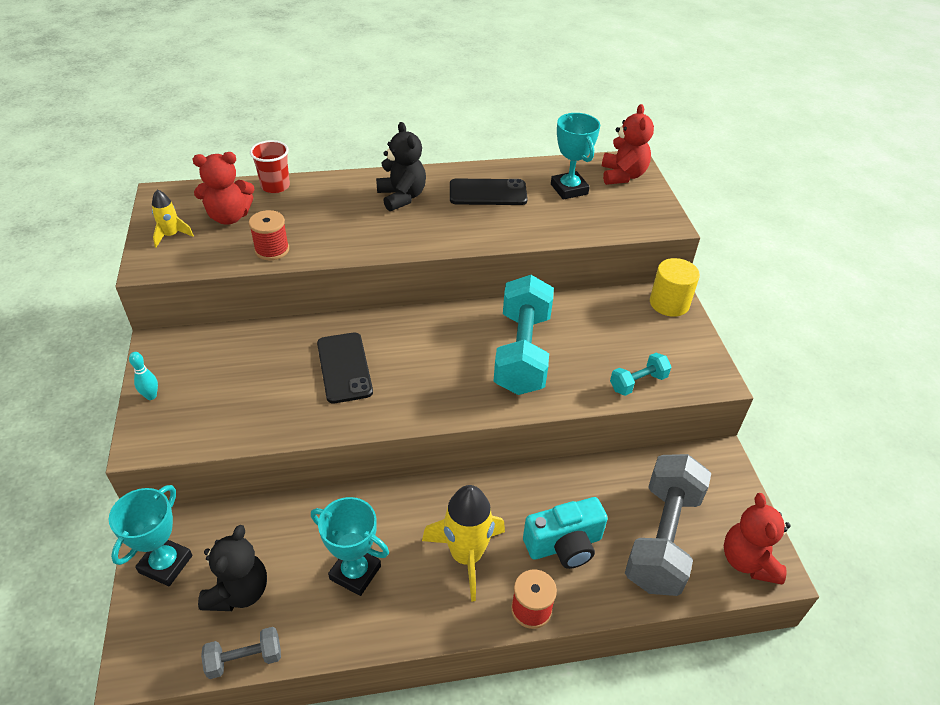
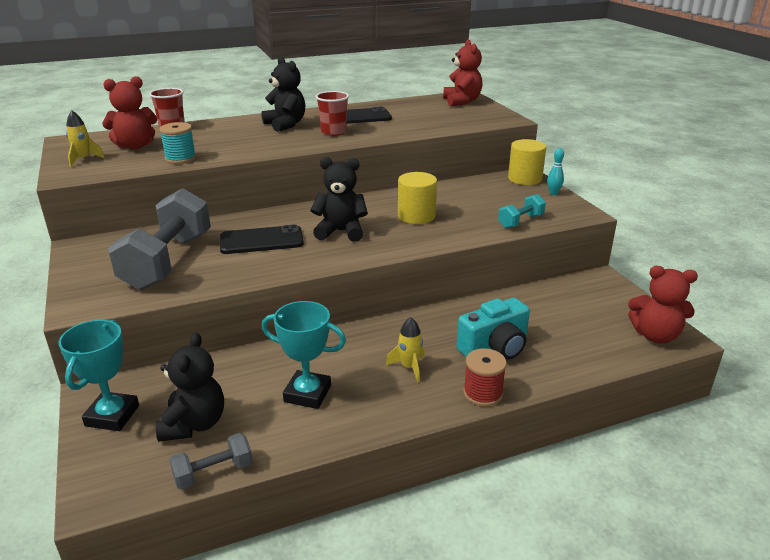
camera: 10 degrees left, 15 degrees down
turquoise bowling pin [129,352,158,400] -> turquoise bowling pin moved to [547,148,564,195]
red spool [249,210,289,260] -> turquoise spool [159,122,196,164]
black phone [317,333,373,403] -> black phone turned 75 degrees counterclockwise [220,225,304,254]
yellow rocket [422,485,505,602] -> yellow rocket [386,317,425,382], size x0.53
turquoise dumbbell [494,275,554,395] -> yellow cylinder [398,172,437,224]
turquoise trophy [551,113,600,200] -> none
grey dumbbell [625,454,711,596] -> grey dumbbell moved to [108,188,211,290]
red teddy bear [724,493,790,584] -> red teddy bear turned 60 degrees counterclockwise [628,266,698,343]
none -> black teddy bear [311,157,368,242]
none -> red cup [315,91,349,136]

